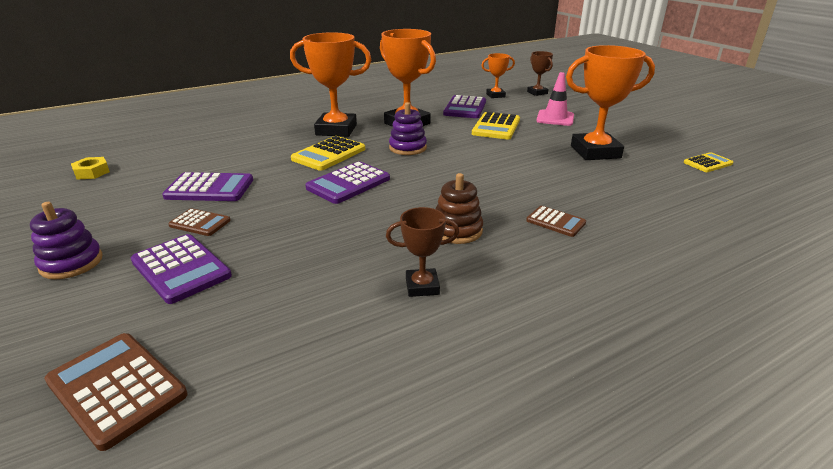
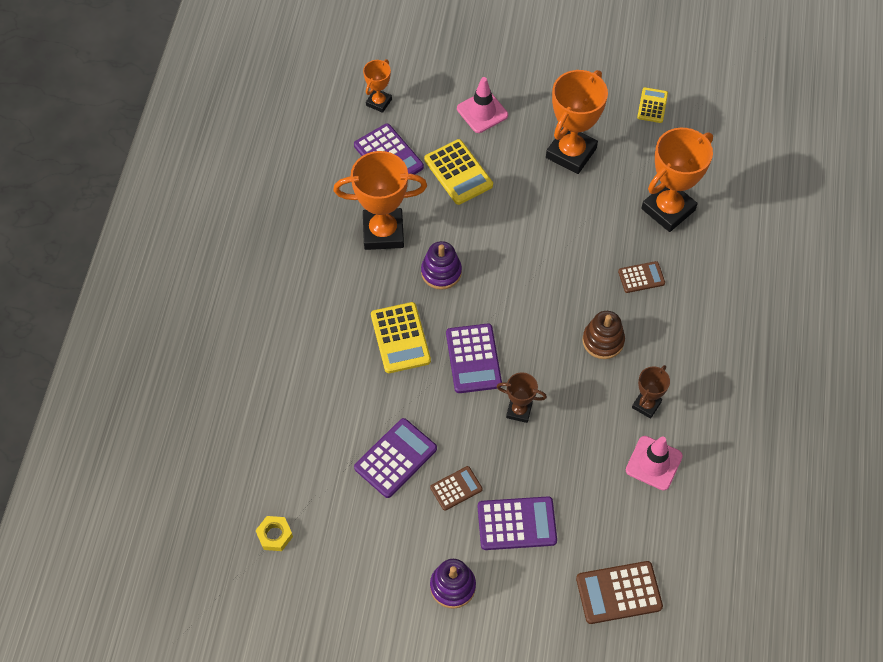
camera: 50 degrees left, 30 degrees up
orange trophy [290,32,372,137] -> orange trophy moved to [641,128,713,232]
brown trophy [527,51,553,96] -> brown trophy moved to [497,372,547,423]
none -> pink traffic cone [626,436,683,491]

